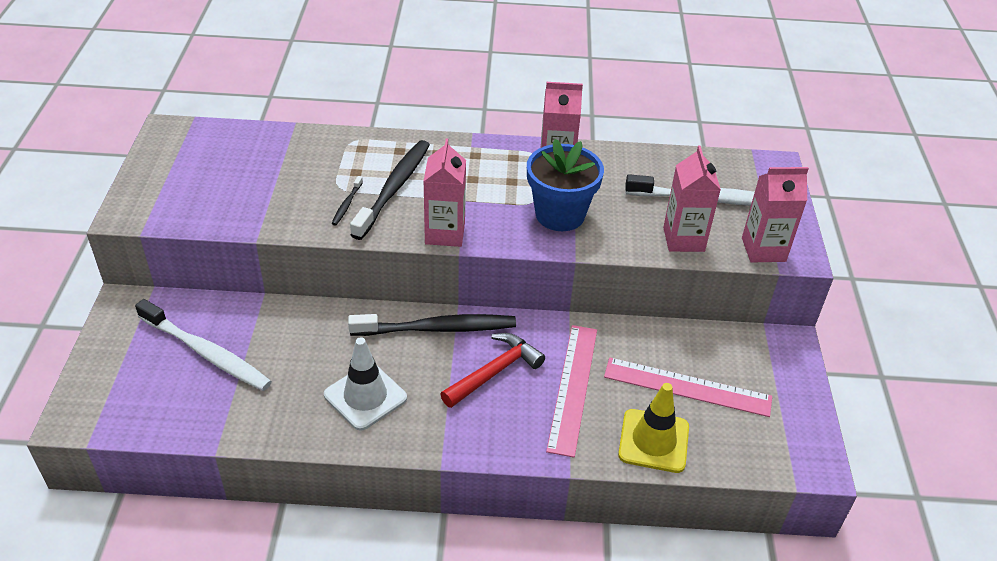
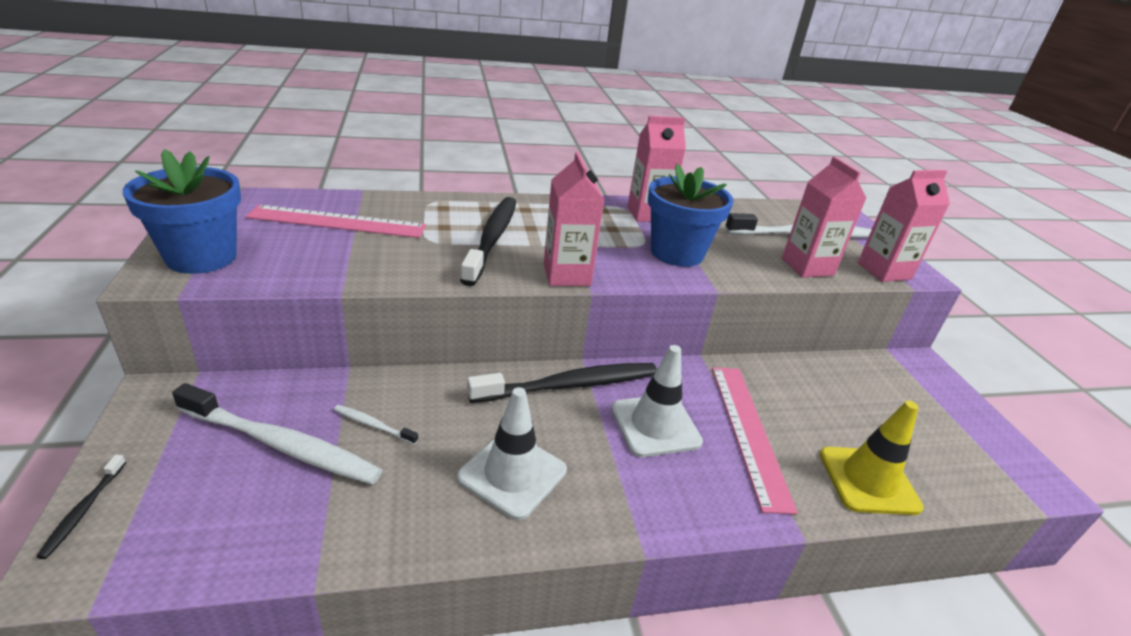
camera: 15 degrees left, 10 degrees down
black toothbrush [331,176,363,226] -> black toothbrush moved to [36,455,126,559]
red hammer [440,333,545,408] -> white traffic cone [611,345,703,457]
pink ruler [604,357,772,417] -> pink ruler moved to [246,205,426,238]
none -> blue flower pot [123,149,241,274]
none -> white toothbrush [334,405,418,445]

